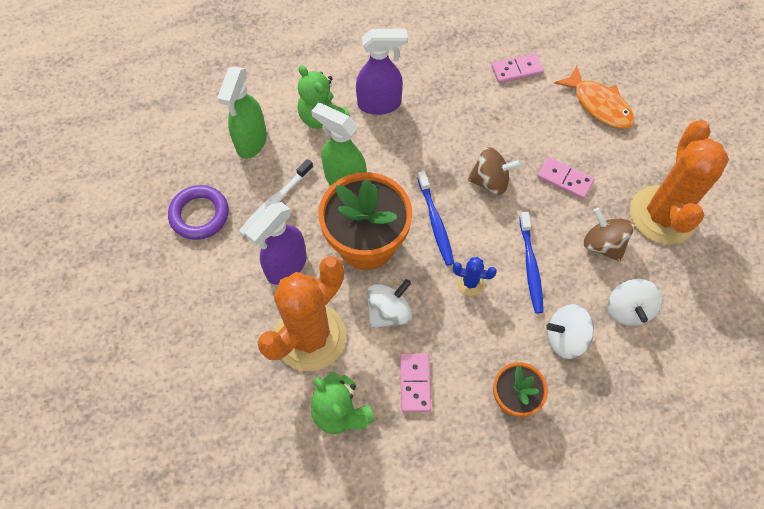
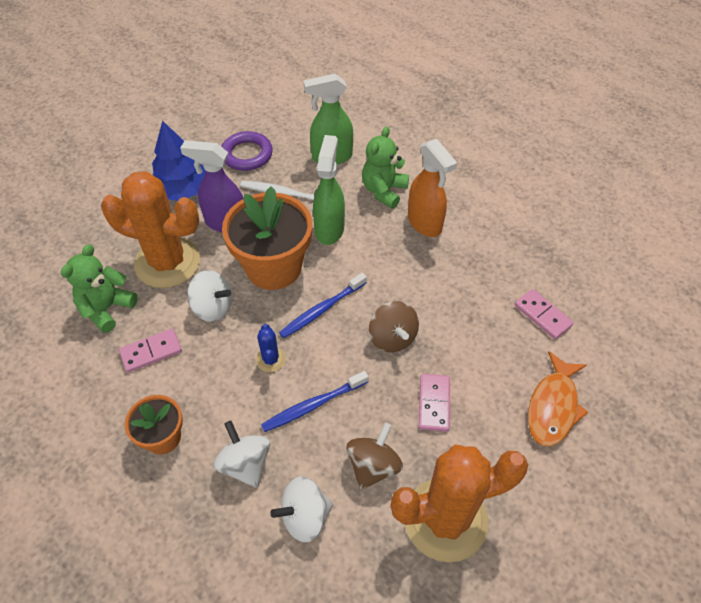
camera: 65 degrees right, 10 degrees down
purple spray bottle [356,29,408,115] -> orange spray bottle [408,139,457,237]
none -> blue tree [152,120,206,201]

